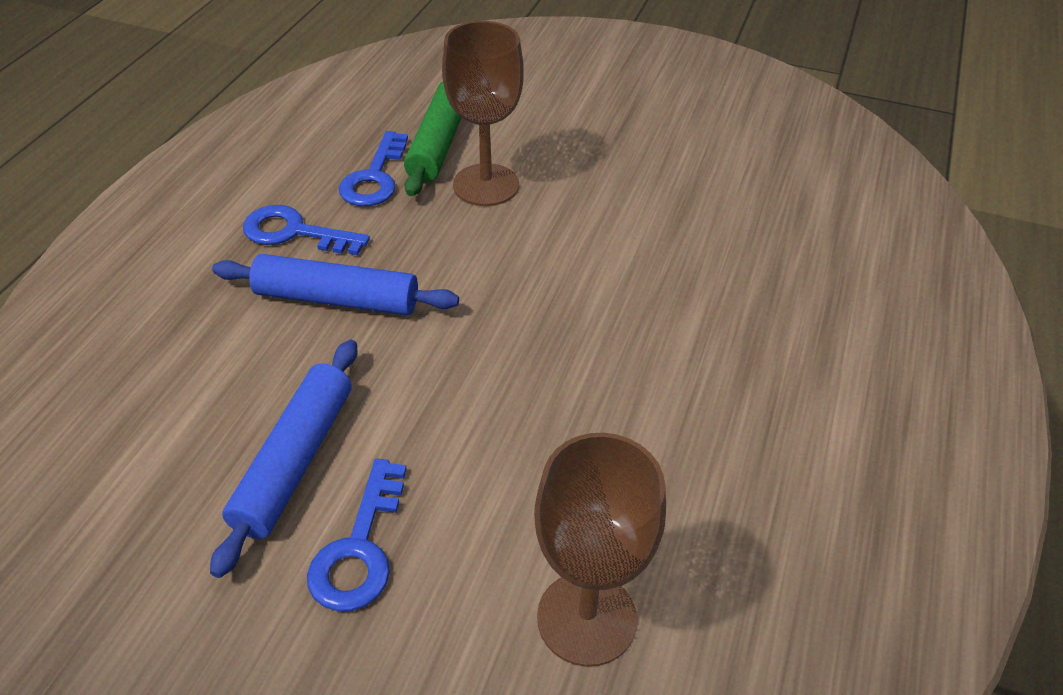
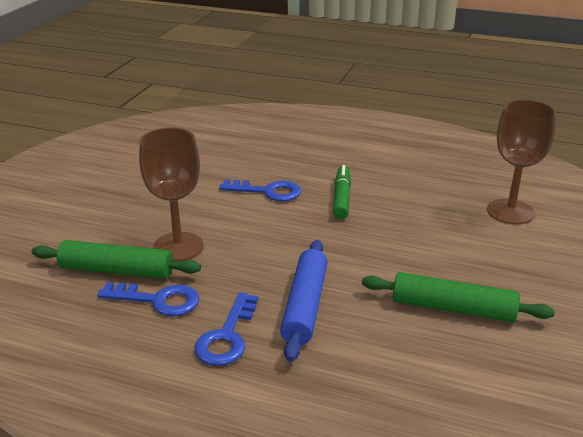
camera: 90 degrees left, 15 degrees down
blue rolling pin [210,340,358,578] -> green rolling pin [362,272,555,322]
blue key [307,458,407,611] -> blue key moved to [219,180,301,201]
none -> green marker [333,165,351,220]

